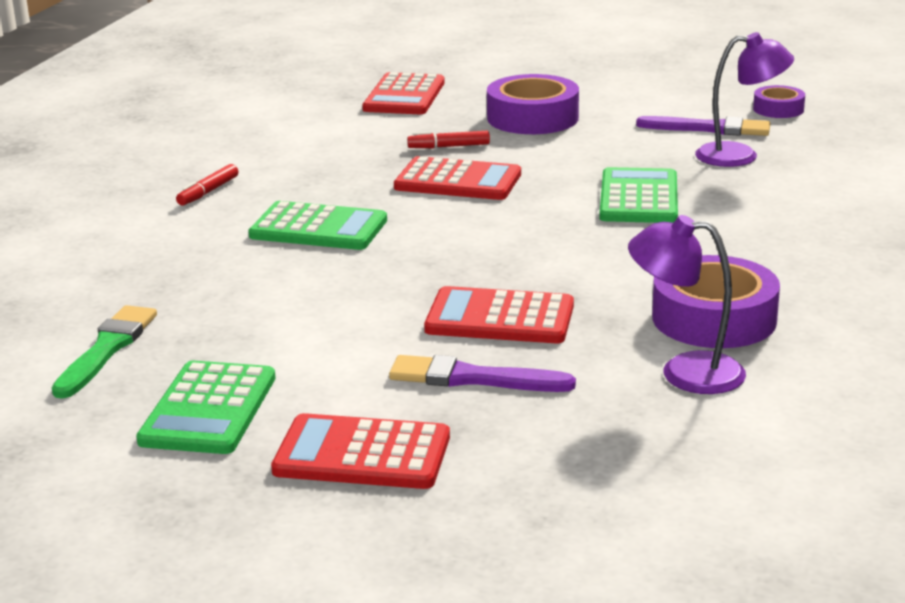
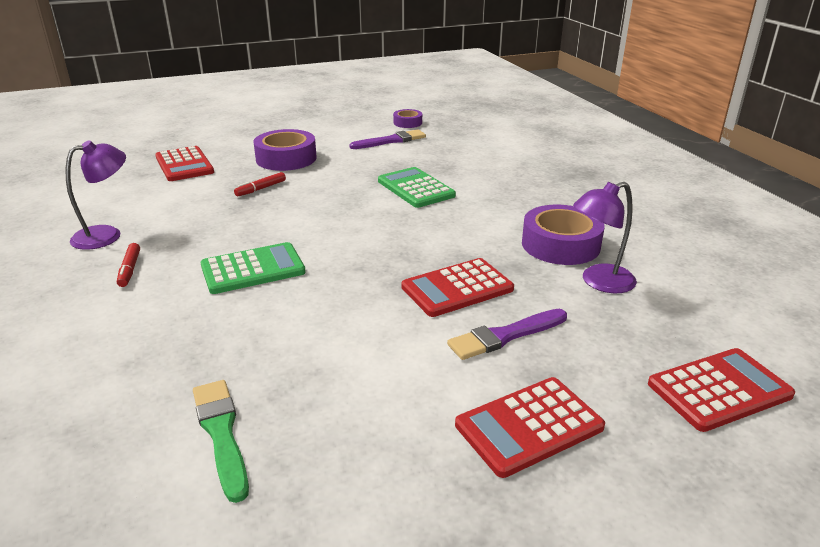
camera: 40 degrees left, 5 degrees up
green calculator [136,361,276,454] -> none
red calculator [394,156,521,200] -> red calculator moved to [648,348,795,432]
purple lamp [695,32,794,167] -> purple lamp moved to [66,140,126,250]

